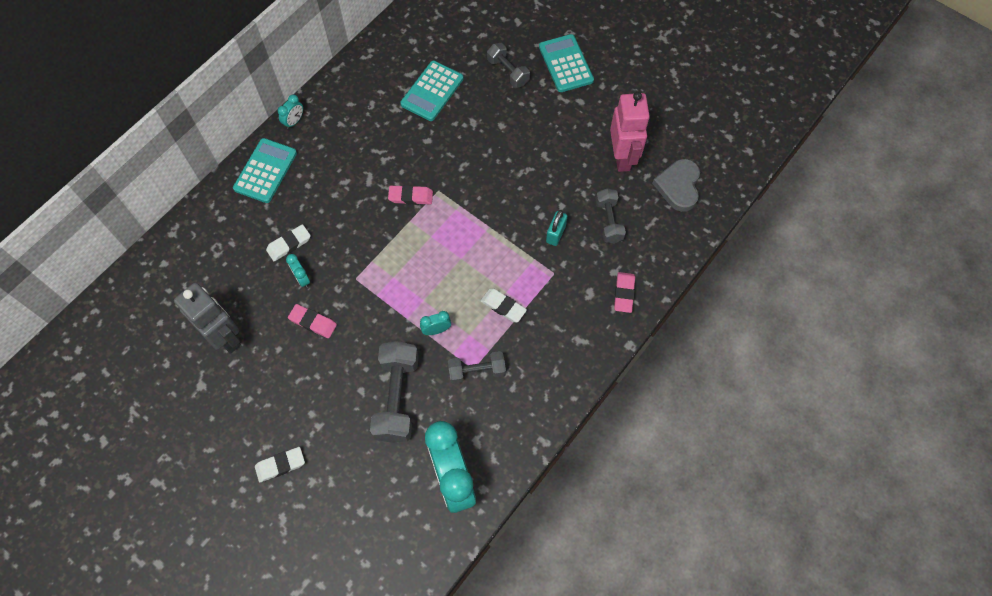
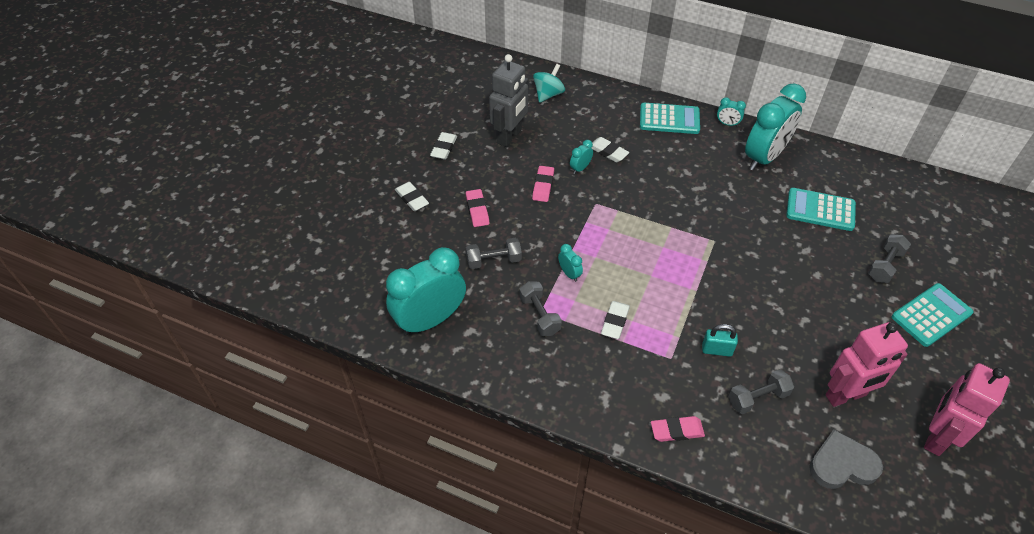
camera: 75 degrees right, 15 degrees down
grey dumbbell [370,341,419,443] -> grey dumbbell [466,238,522,269], size x0.60
pink eraser [388,185,433,205] -> pink eraser moved to [466,189,489,227]
none -> white eraser [430,132,457,159]
none -> turquoise spinning top [533,64,565,103]
none -> turquoise clock [745,83,806,171]
none -> pink robot [924,363,1010,456]

